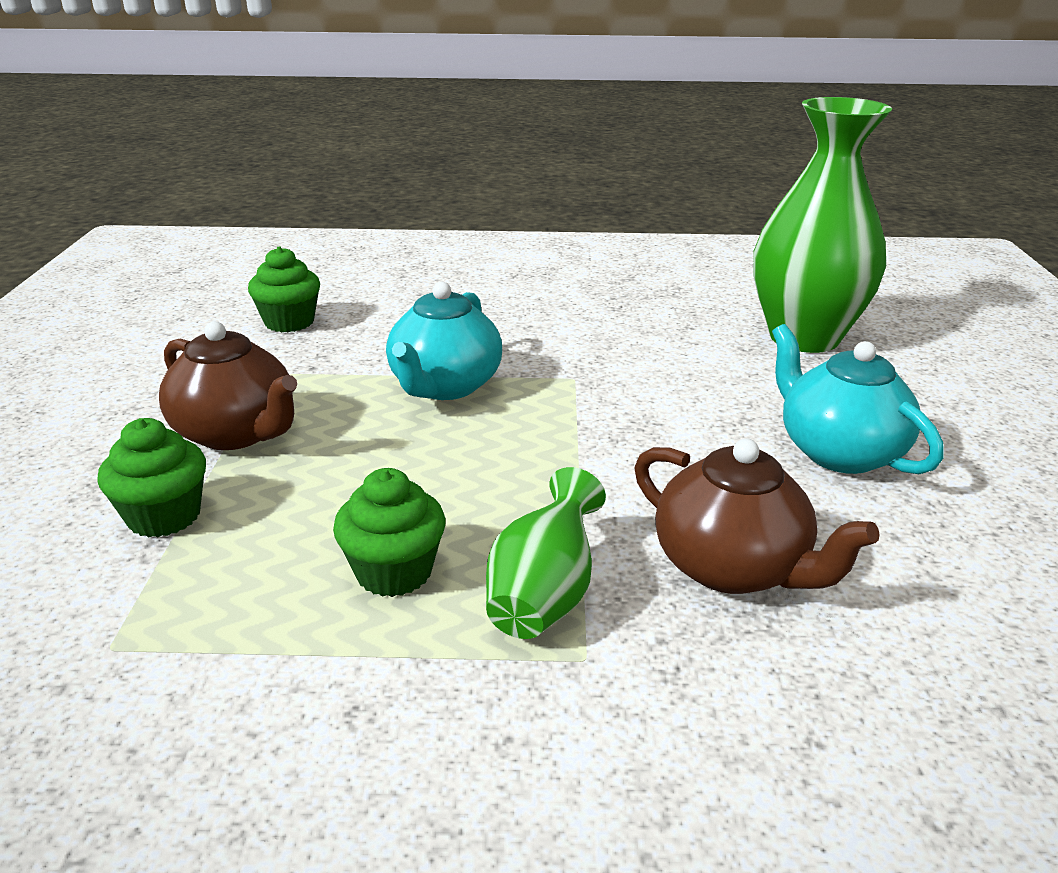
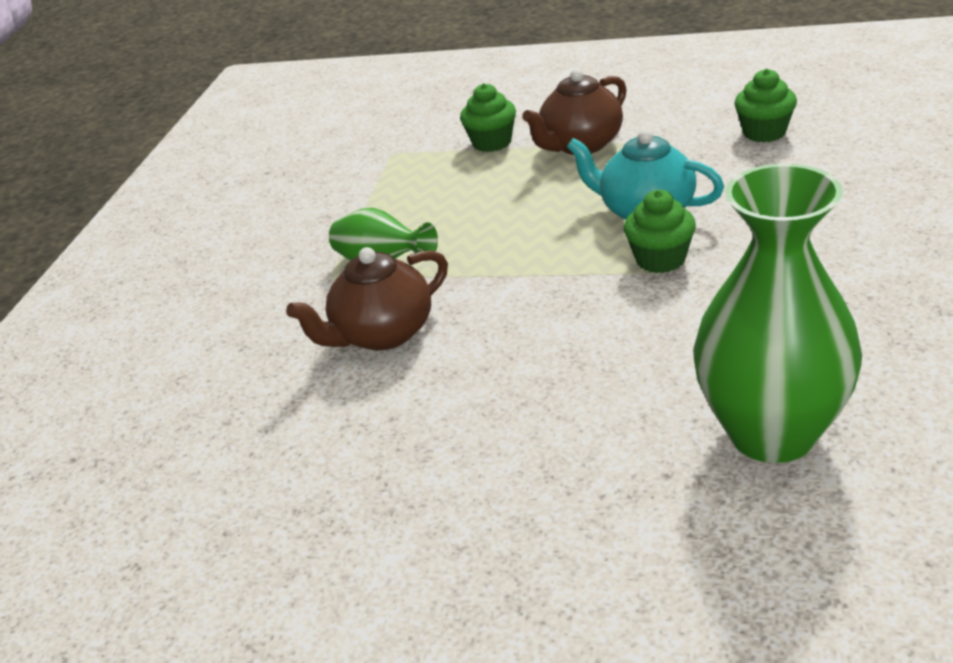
camera: 105 degrees right, 5 degrees up
green cupcake [333,468,445,597] -> green cupcake moved to [624,190,696,273]
turquoise teapot [772,324,944,474] -> none

